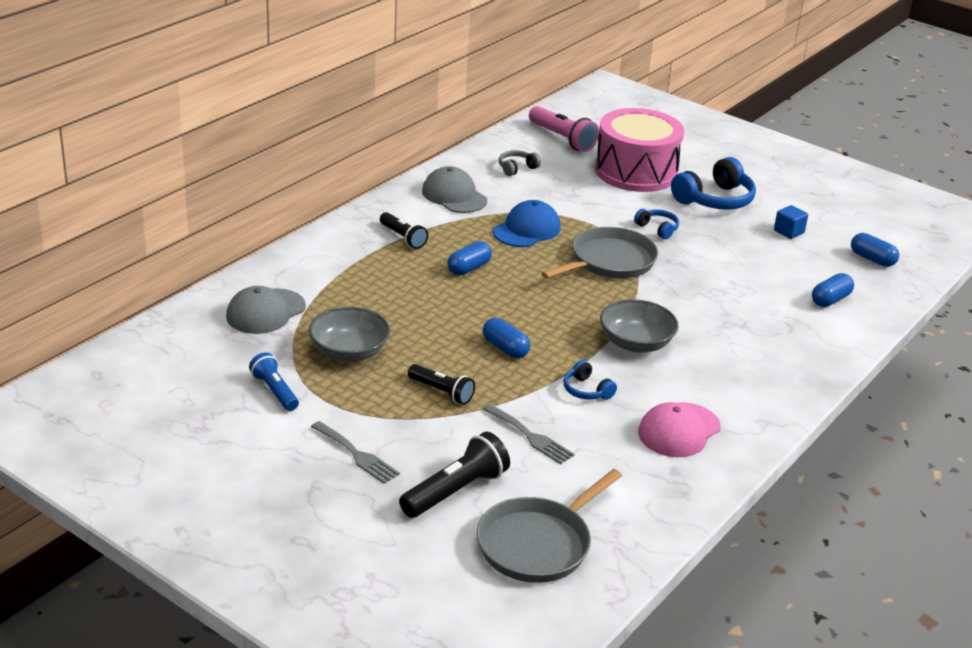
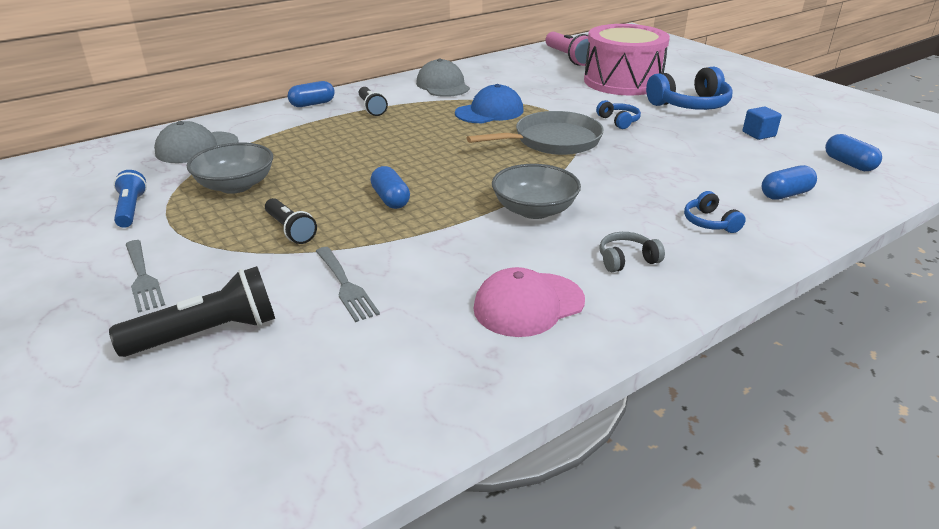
camera: 20 degrees right, 0 degrees up
blue capsule [447,241,492,275] -> blue capsule moved to [288,81,335,107]
grey pan [477,469,622,583] -> none
grey headphones [499,150,541,176] -> grey headphones moved to [599,232,665,272]
blue headphones [563,360,617,400] -> blue headphones moved to [684,191,746,233]

